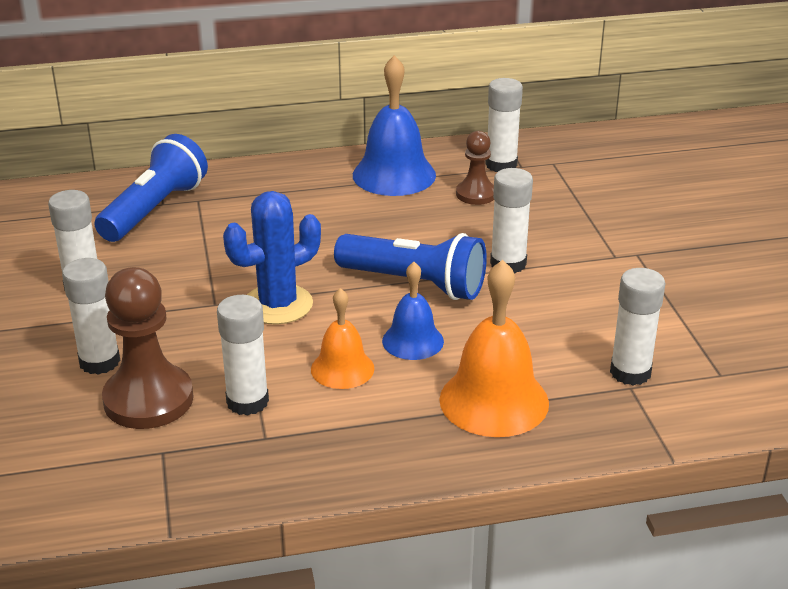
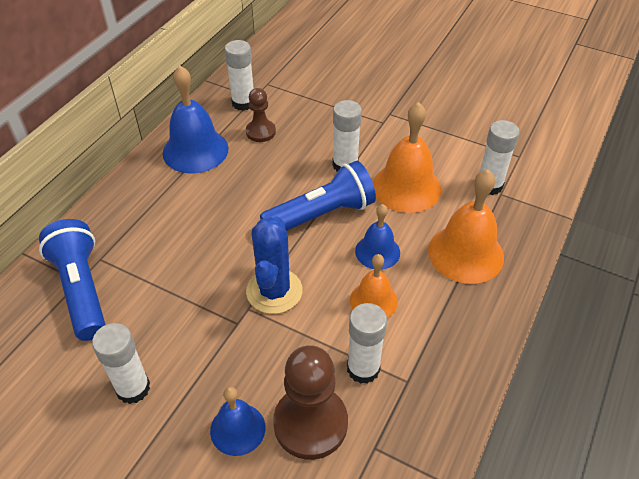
camera: 50 degrees left, 15 degrees up
white glue stick [62,258,120,375] -> blue bell [210,387,266,456]
none -> orange bell [373,102,441,213]

